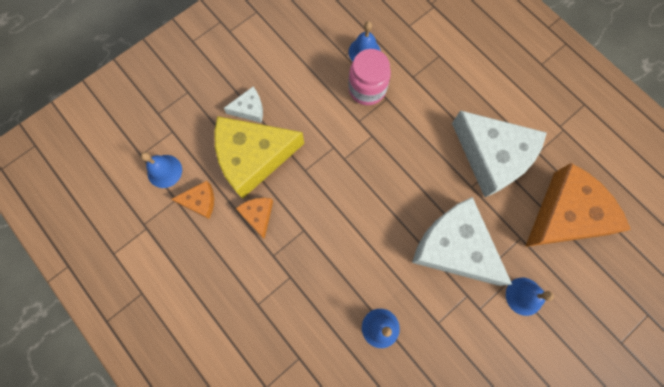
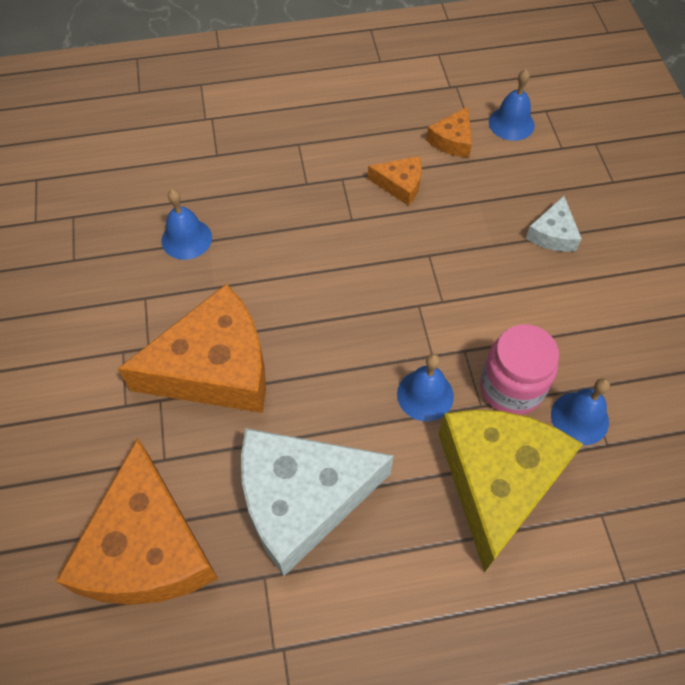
camera: 120 degrees right, 15 degrees down
yellow cheese [214,116,304,199] -> yellow cheese moved to [439,410,583,573]
white cheese [412,197,512,286] -> orange cheese [118,283,266,413]
blue bell [506,277,554,316] -> blue bell moved to [397,354,454,422]

